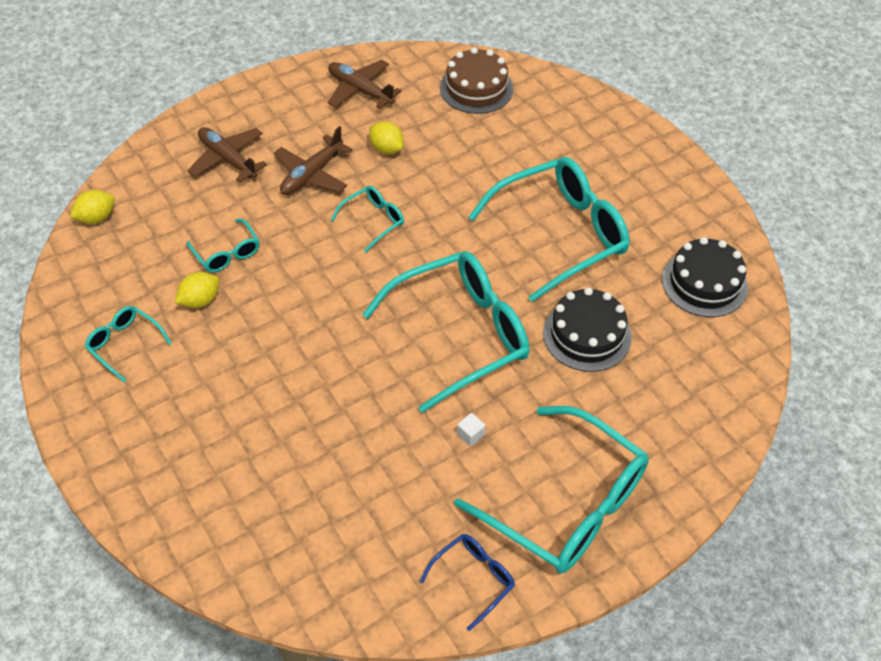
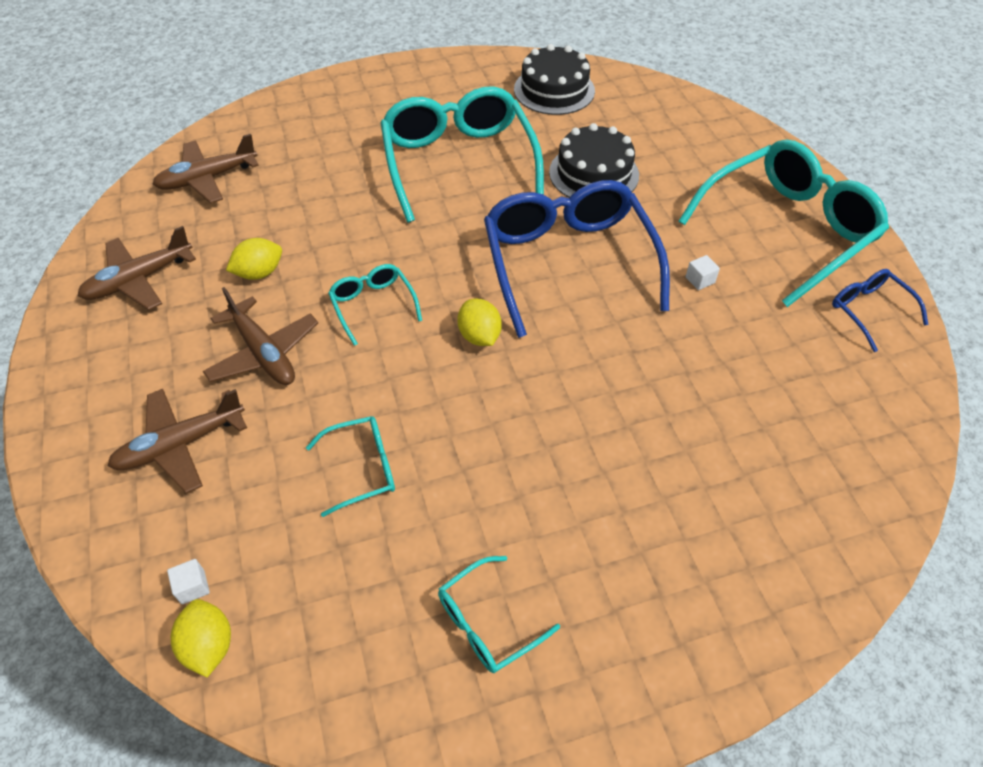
camera: 75 degrees left, 0 degrees up
yellow lemon [175,272,220,308] -> yellow lemon moved to [457,299,502,346]
turquoise glasses [362,251,529,413] -> blue glasses [484,180,670,338]
brown cake [440,47,513,114] -> brown plane [152,134,259,203]
none -> white cube [167,559,210,604]

